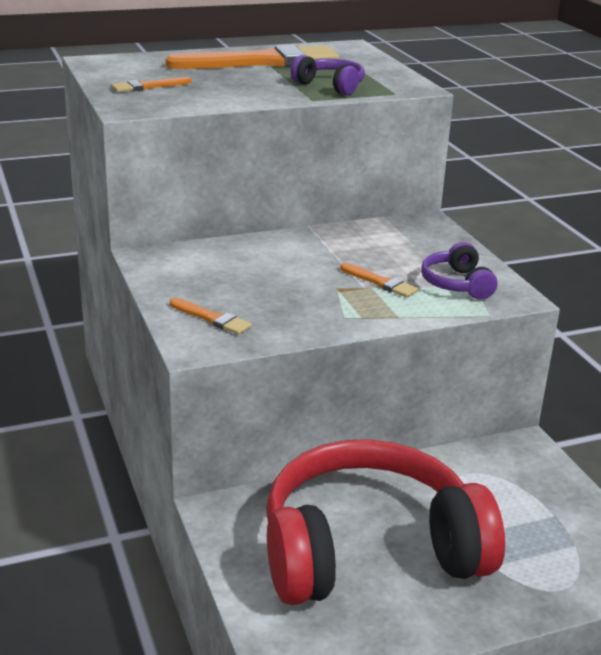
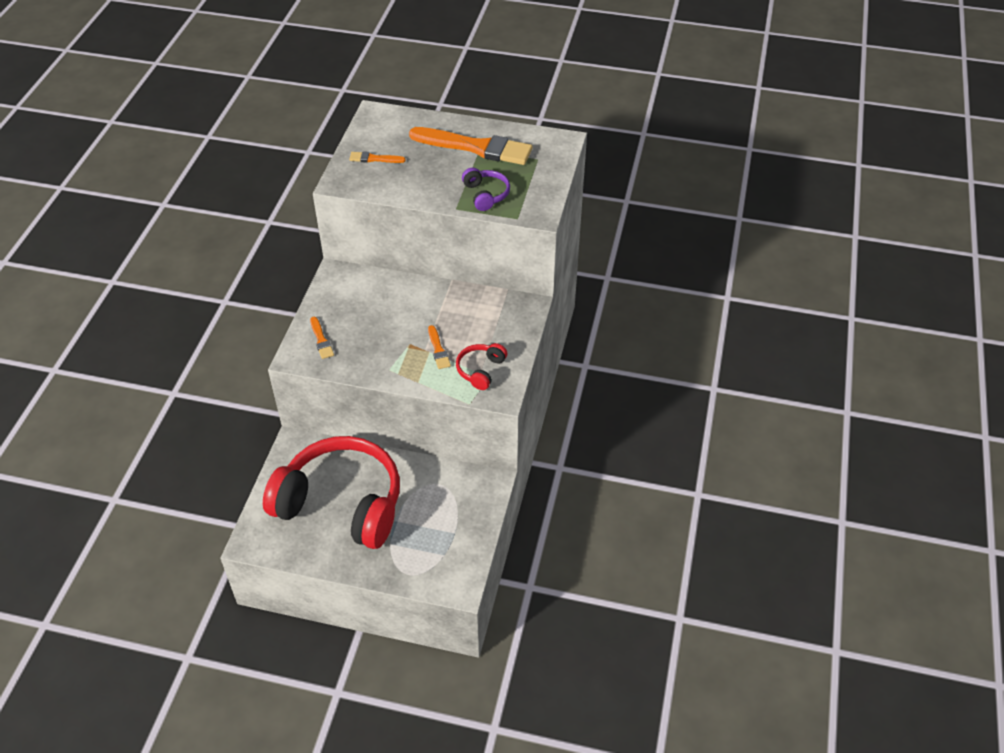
camera: 35 degrees right, 20 degrees up
purple headphones [421,242,498,300] -> red headphones [456,343,507,390]

